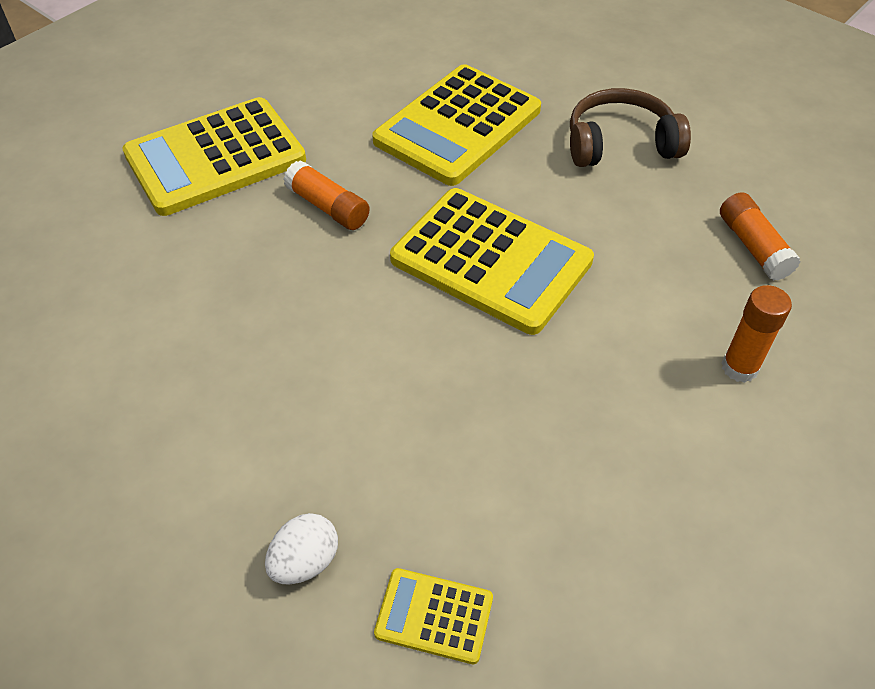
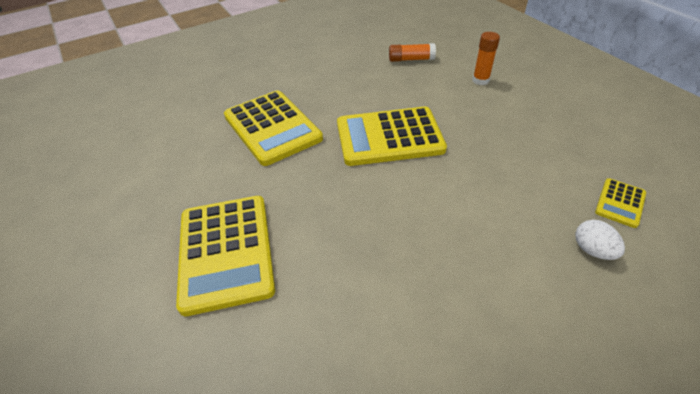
camera: 70 degrees left, 5 degrees down
orange glue stick [284,160,370,230] -> none
yellow calculator [390,188,594,335] -> yellow calculator turned 150 degrees counterclockwise [337,107,447,166]
brown headphones [570,88,691,167] -> none

